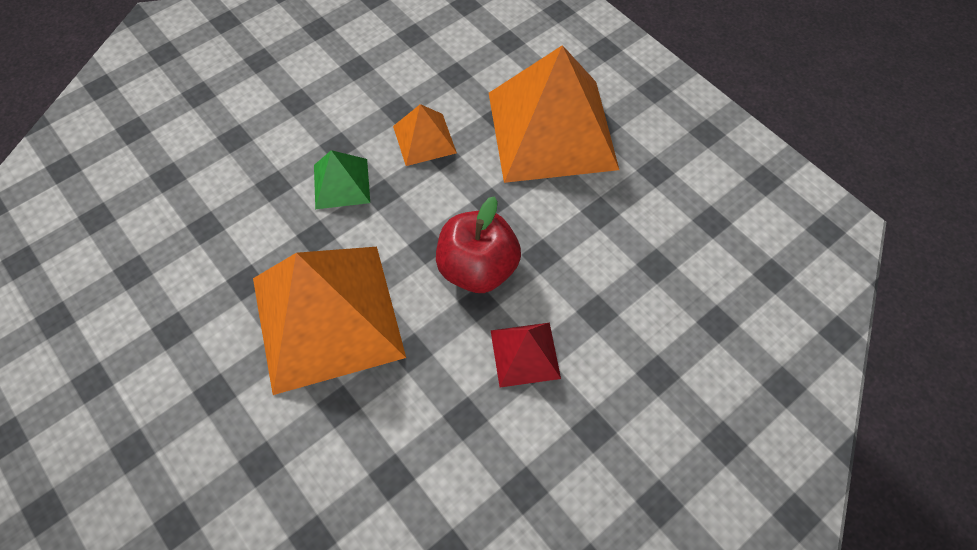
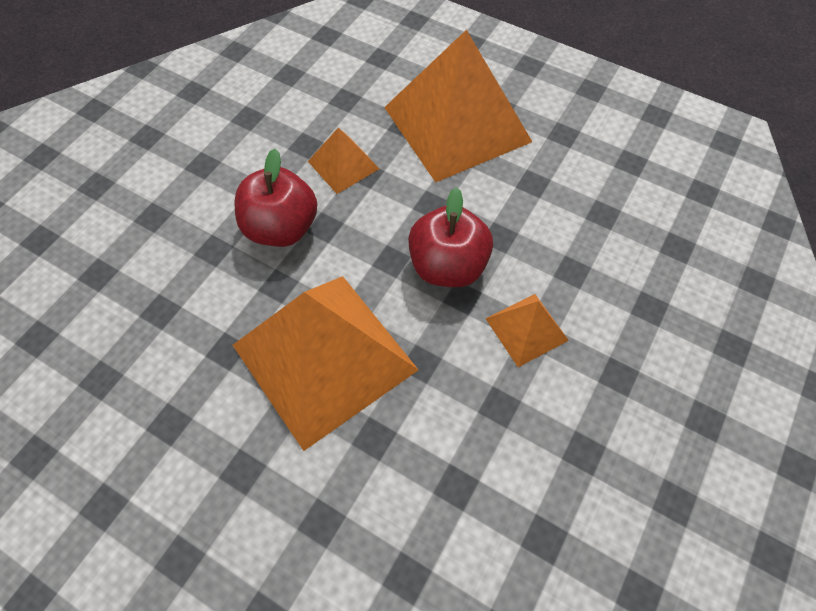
camera: 20 degrees left, 0 degrees up
green pyramid [314,150,370,209] -> red apple [235,149,317,247]
red pyramid [490,323,561,387] -> orange pyramid [485,294,569,367]

